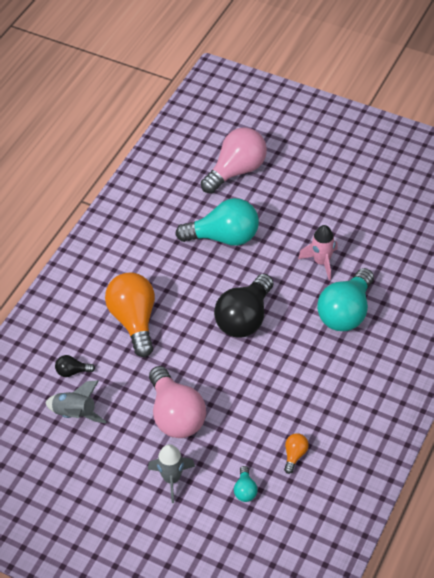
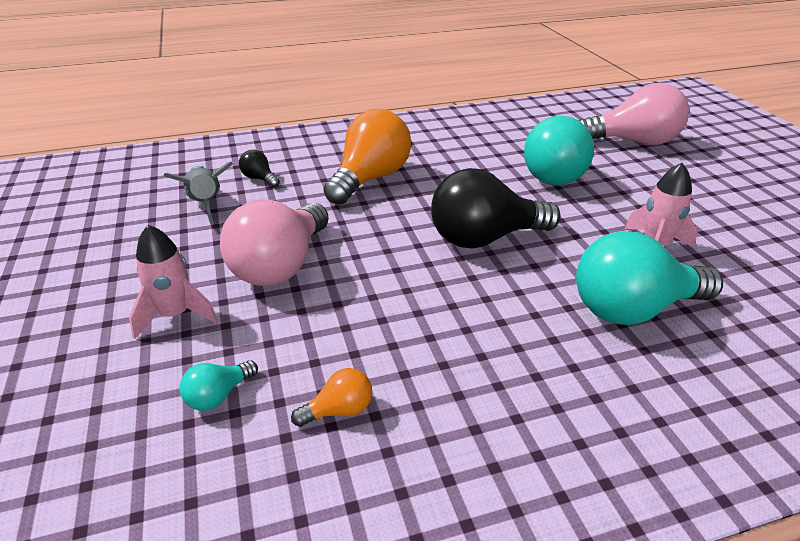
camera: 45 degrees right, 15 degrees down
grey rocket [148,444,195,503] -> pink rocket [129,225,218,339]
turquoise light bulb [175,198,259,246] -> turquoise light bulb turned 60 degrees clockwise [524,116,594,185]

